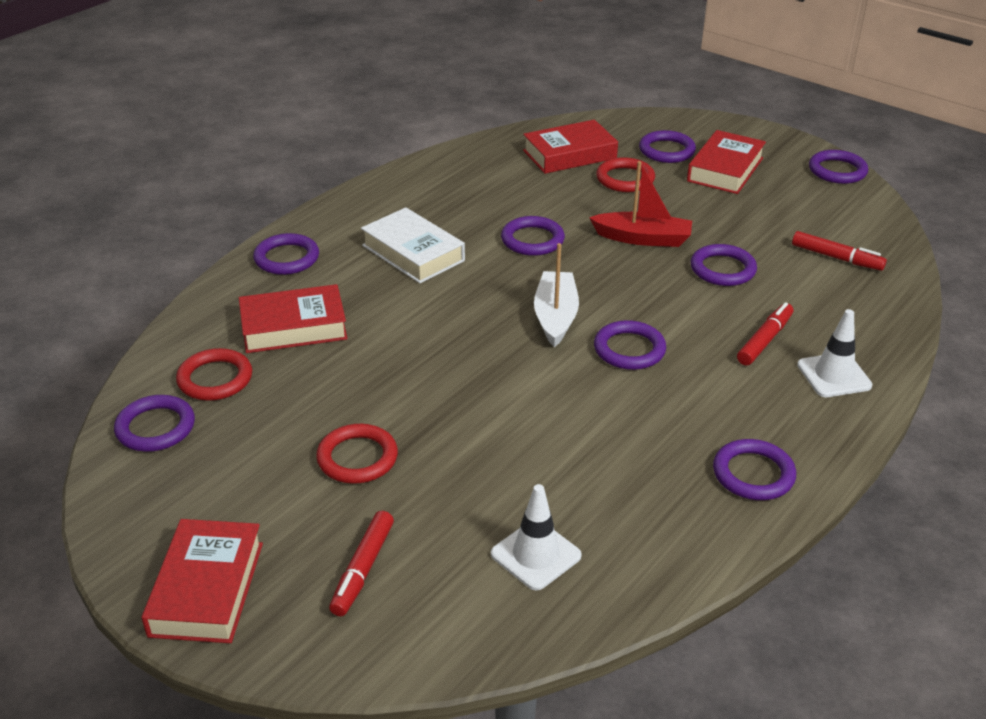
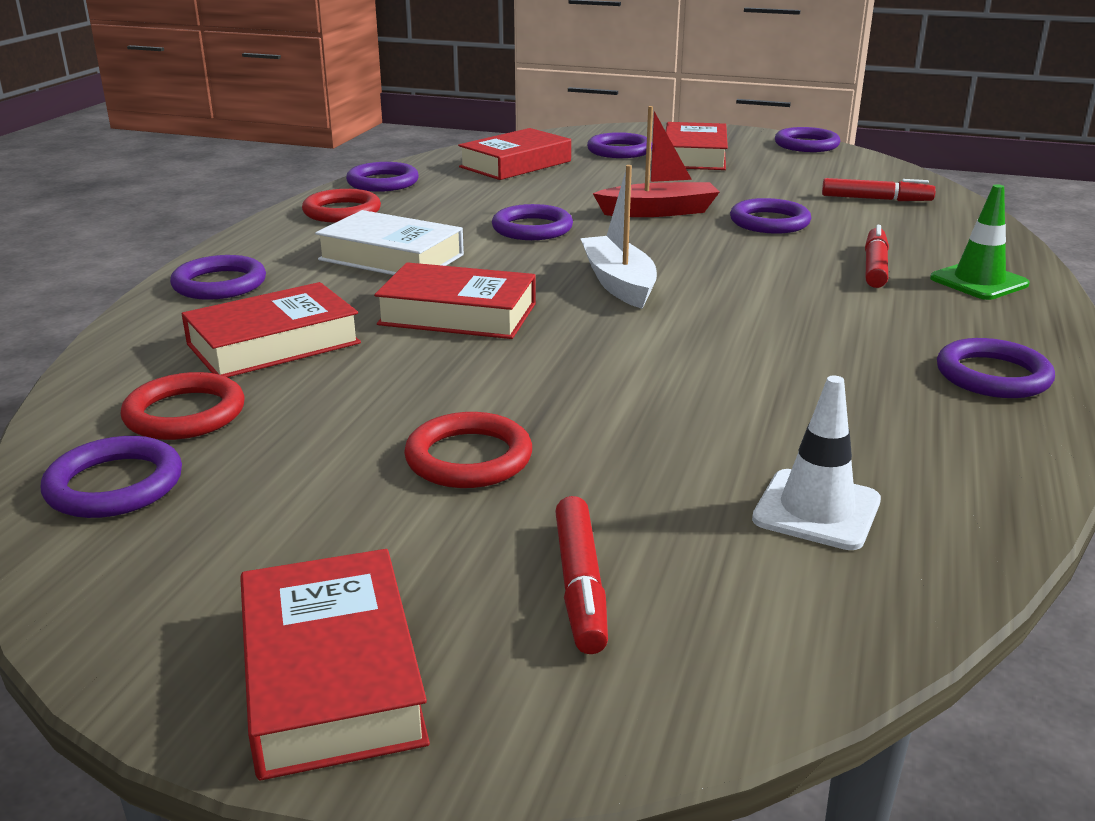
camera: 20 degrees left, 10 degrees down
purple ring [594,320,666,370] -> purple ring moved to [346,162,419,192]
red ring [596,157,655,192] -> red ring moved to [302,189,381,222]
white traffic cone [797,309,872,397] -> green traffic cone [930,184,1030,300]
none -> red book [374,262,536,339]

